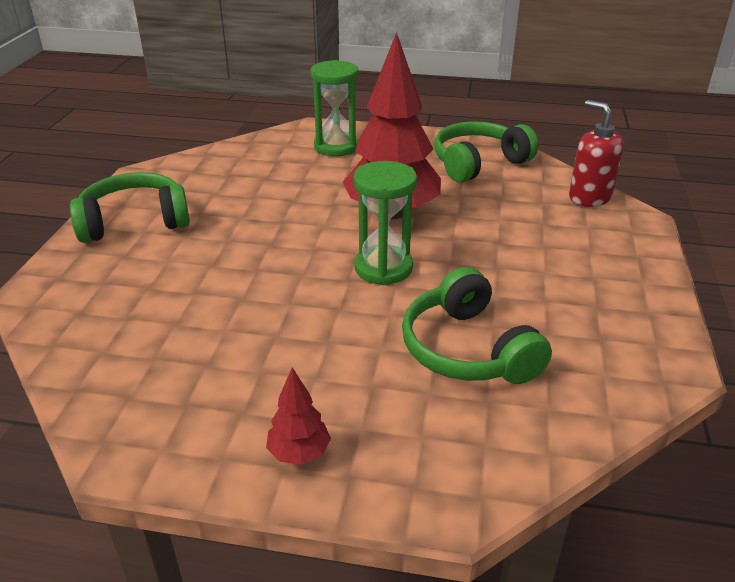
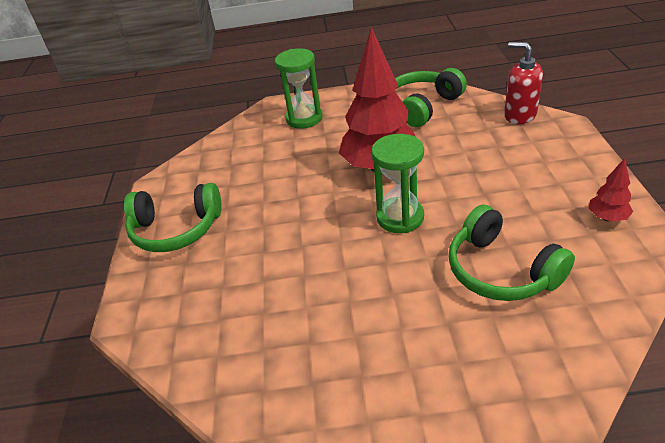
camera: 10 degrees left, 5 degrees up
green headphones [70,172,190,243] -> green headphones turned 150 degrees counterclockwise [124,183,222,252]
red tree [266,368,331,465] -> red tree moved to [589,158,633,222]

